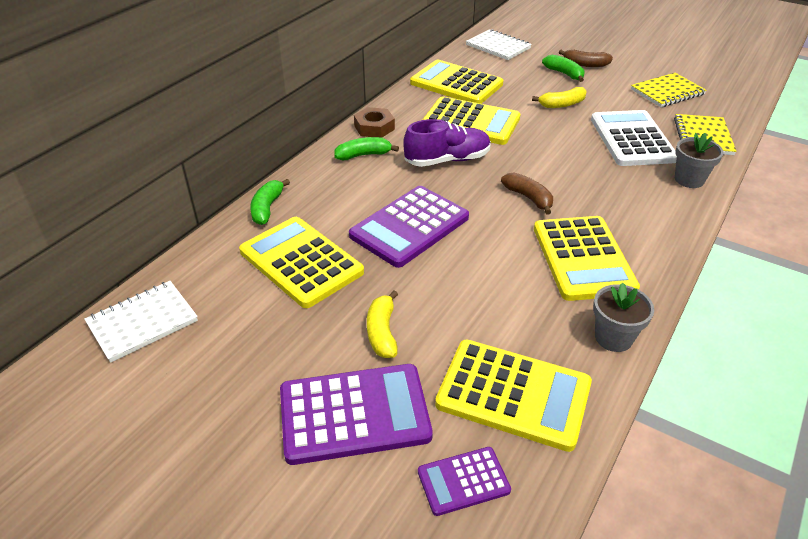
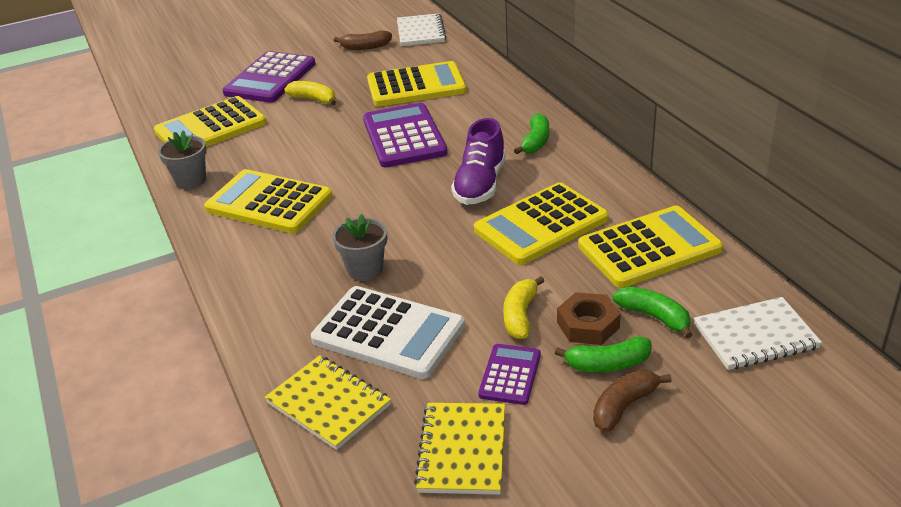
camera: 125 degrees right, 5 degrees down
green banana [250,179,290,225] -> green banana moved to [613,286,693,338]
brown nut [354,107,395,137] -> brown nut moved to [557,292,621,345]
purple calculator [418,447,511,516] -> purple calculator moved to [478,344,541,405]
brown banana [501,172,553,215] -> brown banana moved to [334,30,392,50]
grey flower pot [675,133,723,188] -> grey flower pot moved to [333,214,387,281]

